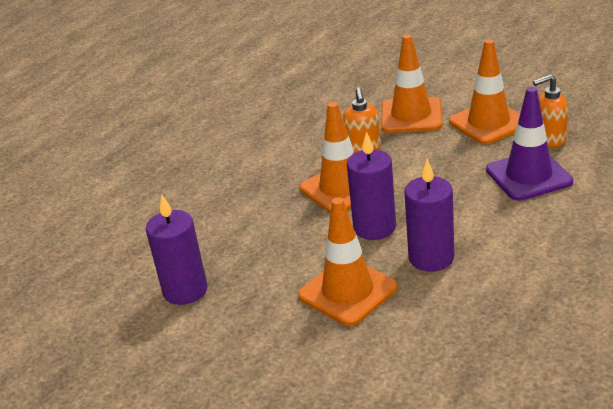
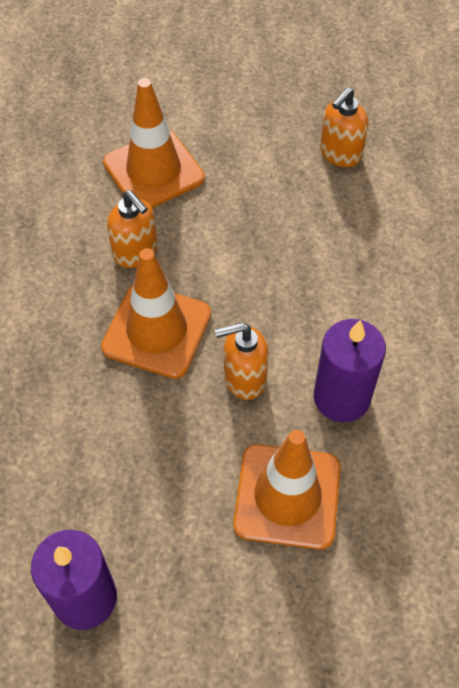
camera: 40 degrees left, 25 degrees up
purple candle [347,131,396,240] -> orange soap dispenser [215,322,269,400]
orange traffic cone [449,39,520,144] -> none
purple traffic cone [486,87,573,201] -> none

